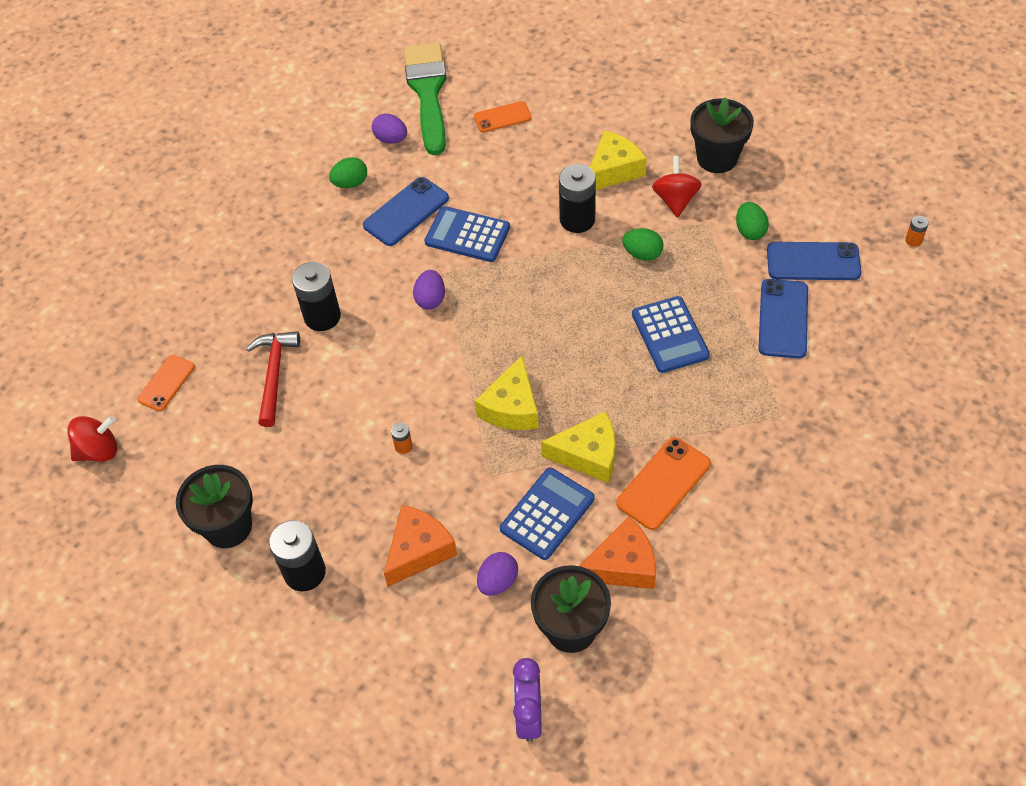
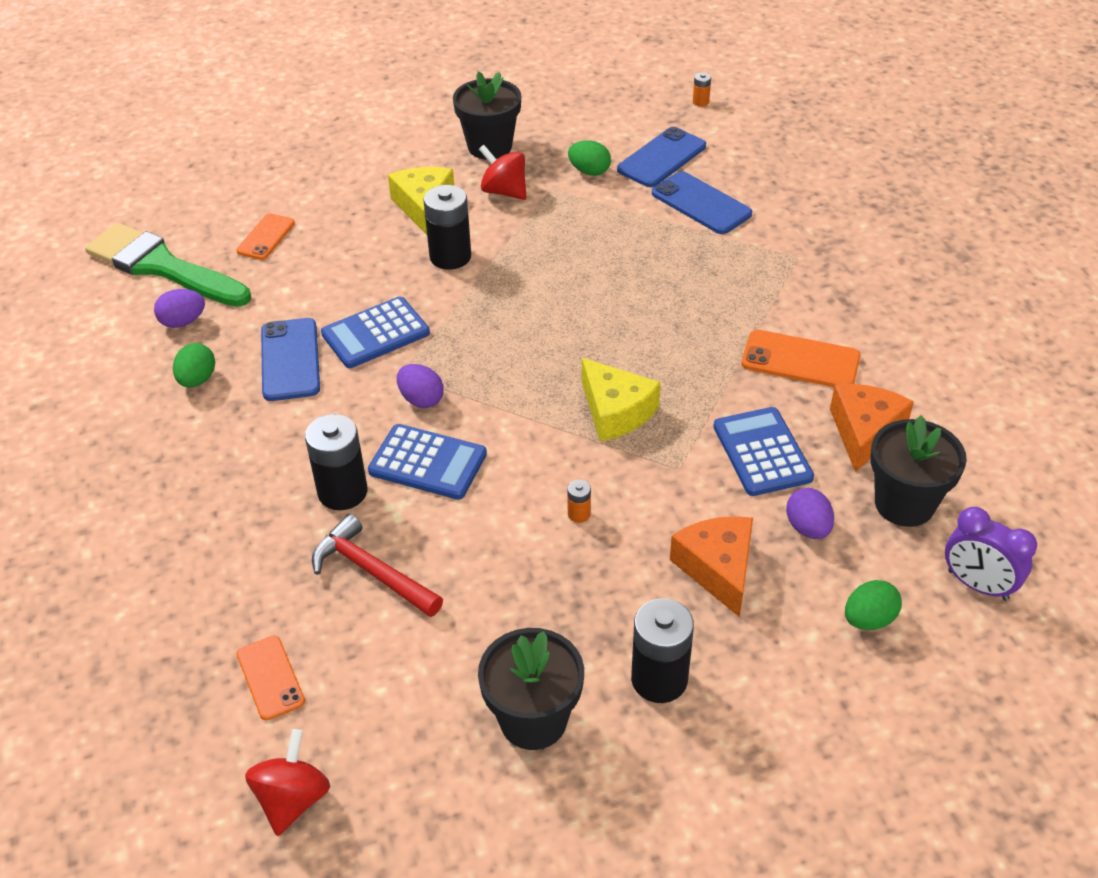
camera: 55 degrees left, 10 degrees down
yellow cheese [541,411,615,483] -> none
orange phone [616,437,711,530] -> orange phone turned 60 degrees counterclockwise [741,330,861,387]
green egg [622,228,664,261] -> green egg moved to [845,580,902,630]
blue calculator [632,296,710,373] -> blue calculator moved to [368,424,487,500]

